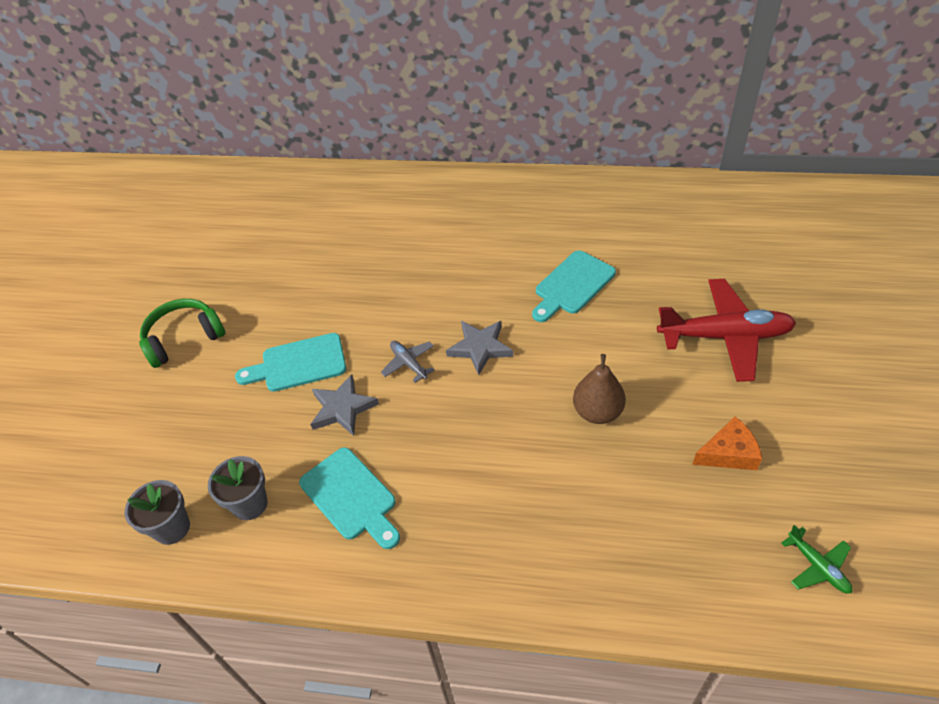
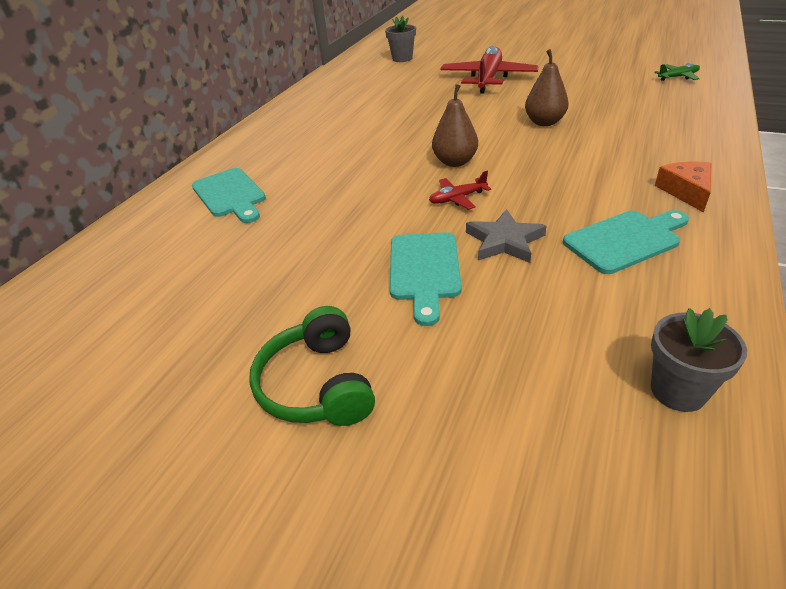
camera: 75 degrees left, 10 degrees down
grey flower pot [208,456,268,520] -> grey flower pot moved to [385,16,416,62]
grey plane [381,341,435,383] -> red plane [429,171,491,209]
grey star [446,321,513,375] -> brown pear [432,84,478,167]
turquoise cutting board [532,250,616,322] -> turquoise cutting board moved to [192,168,266,223]
orange cheese [692,417,762,470] -> orange cheese moved to [655,162,712,212]

